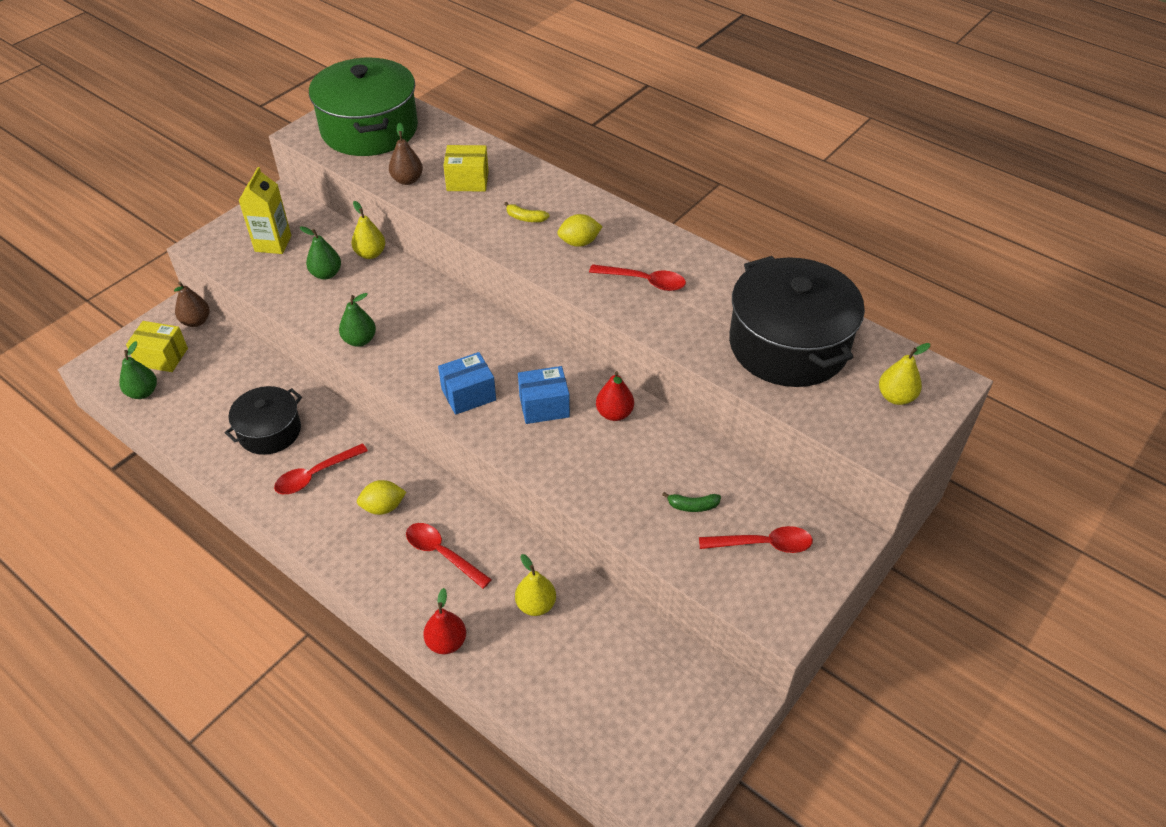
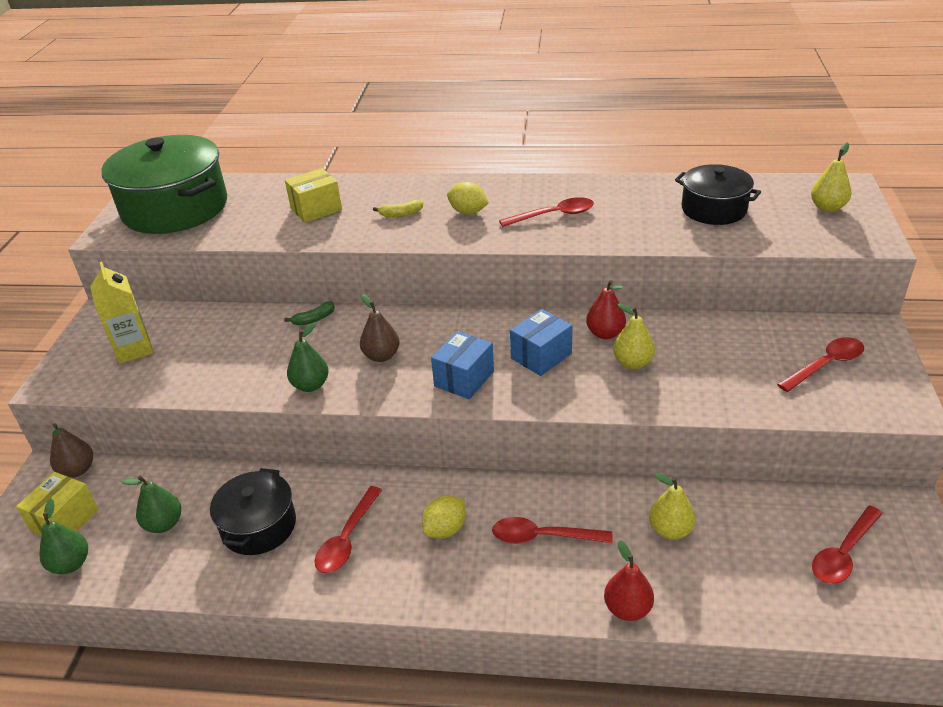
camera: 30 degrees left, 10 degrees down
yellow box [126,321,188,372] -> yellow box turned 45 degrees counterclockwise [16,472,98,537]
green pear [300,226,341,279] -> green pear moved to [120,475,181,533]
yellow pear [351,201,385,259] -> yellow pear moved to [613,303,655,369]
brown pear [389,122,423,185] -> brown pear moved to [360,294,400,362]
yellow lemon [557,214,602,247] -> yellow lemon turned 75 degrees clockwise [447,182,489,215]
green banana [662,492,721,512] -> green banana moved to [284,302,335,326]
black pot [729,256,865,387] -> black pot [675,164,761,225], size x0.57
none -> red spoon [812,506,883,584]

